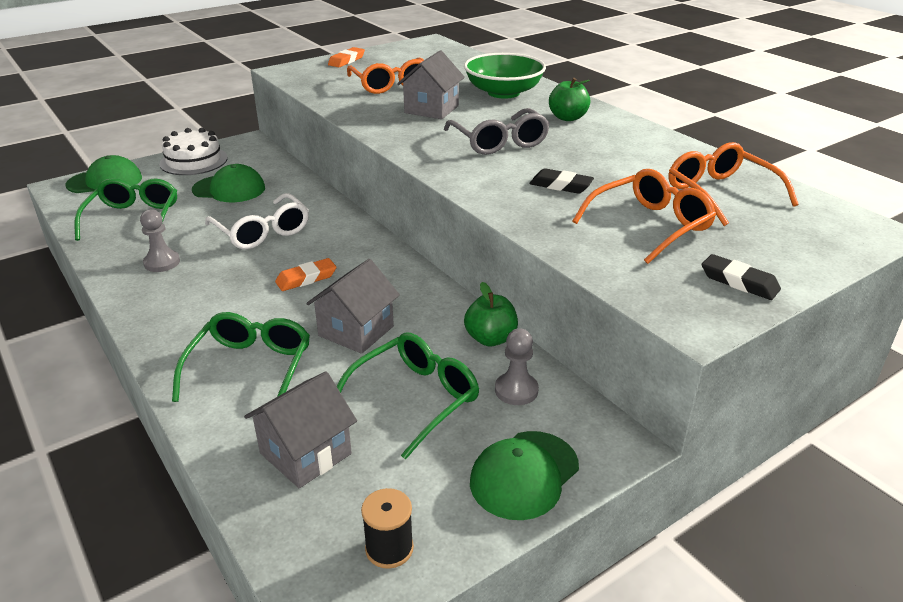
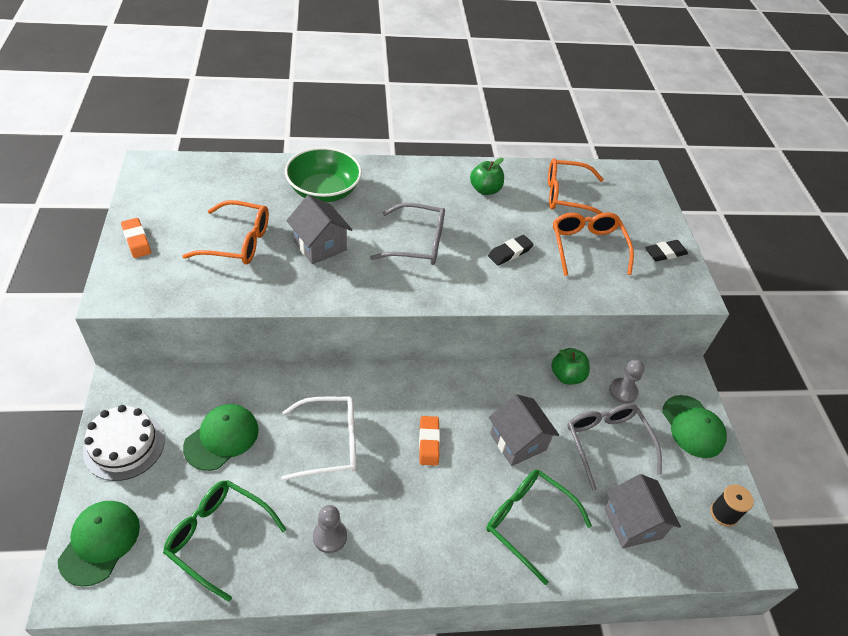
camera: 65 degrees left, 15 degrees up
green glasses [337,332,479,460] -> grey glasses [567,404,662,491]
green apple [549,78,590,121] -> green apple moved to [470,158,504,195]

